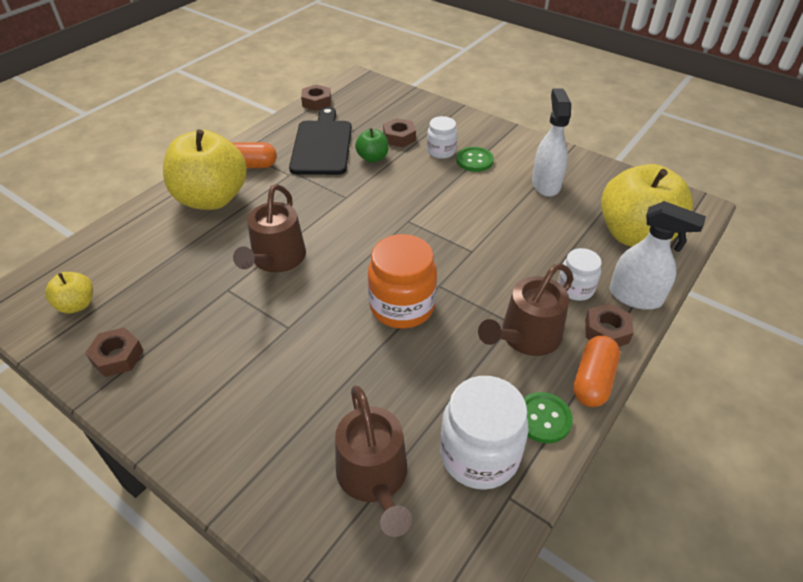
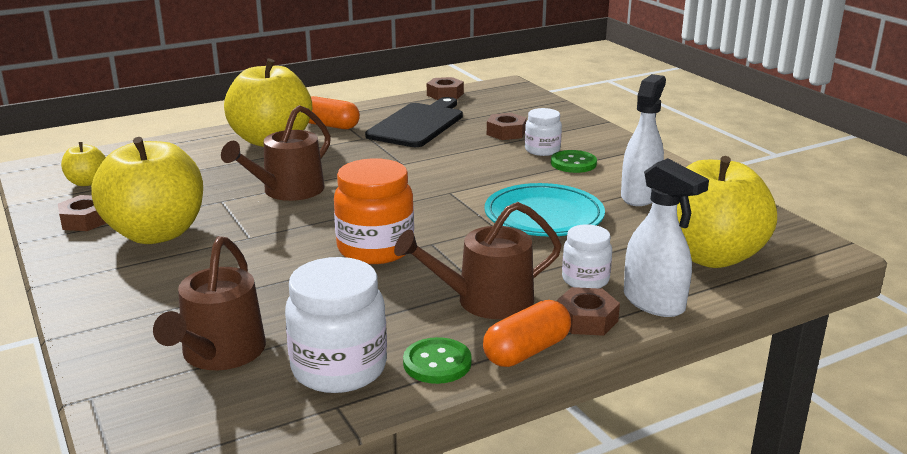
camera: 25 degrees right, 20 degrees down
green apple [355,128,389,163] -> none
none -> yellow apple [91,137,203,244]
none -> turquoise plate [484,183,605,236]

